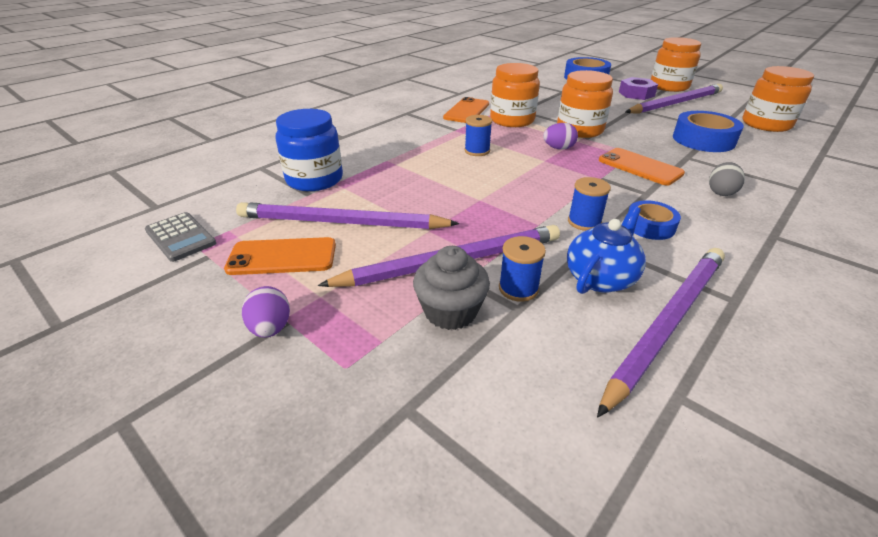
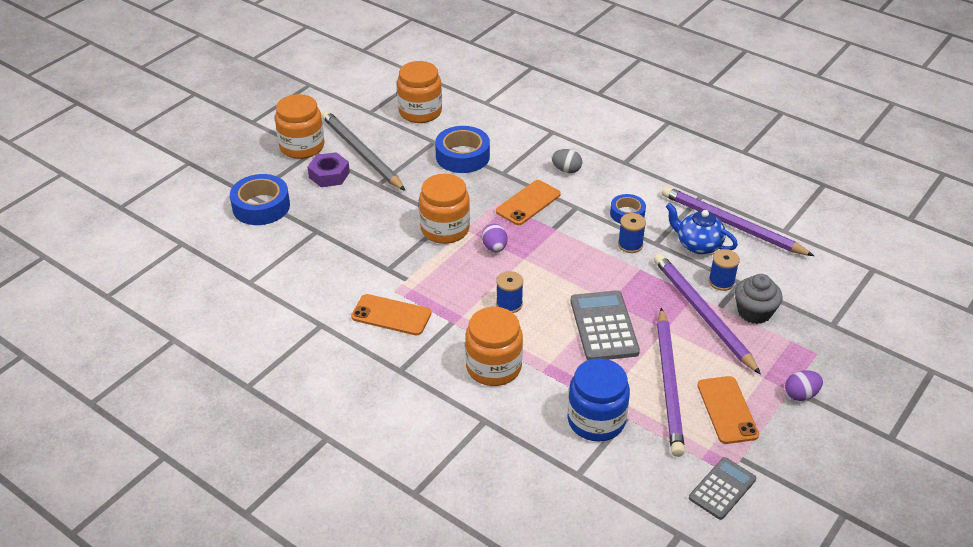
camera: 95 degrees left, 5 degrees up
orange jar [490,63,540,127] -> orange jar moved to [465,307,523,386]
purple pencil [626,84,723,114] -> grey pencil [322,110,405,191]
none -> grey calculator [571,290,640,360]

